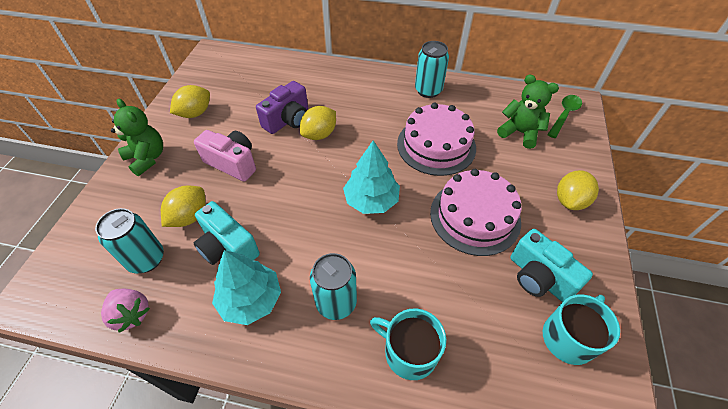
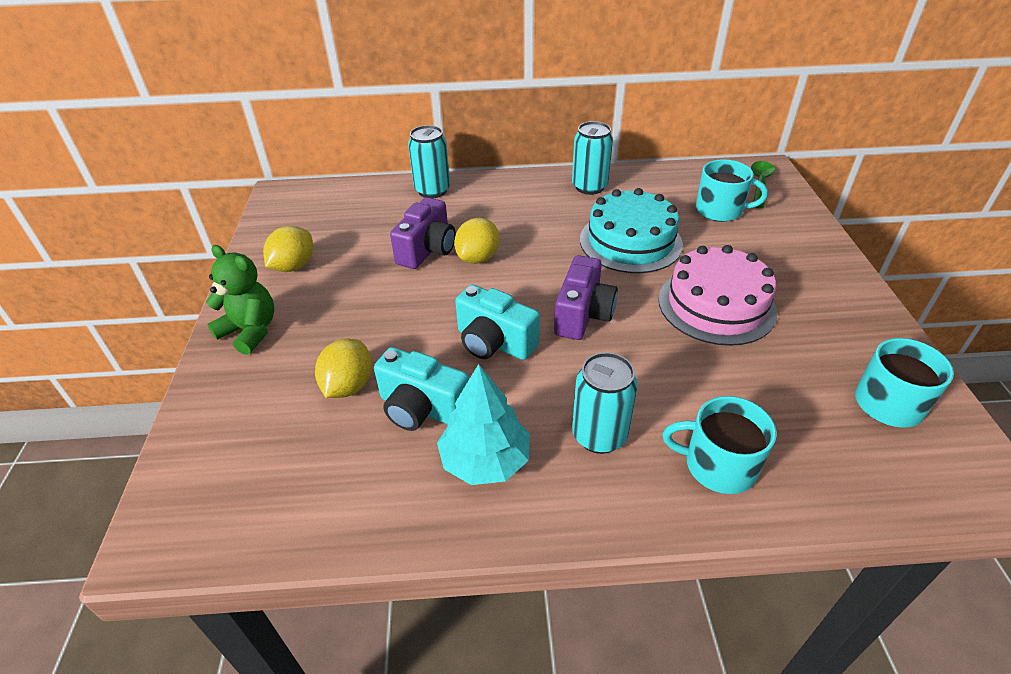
camera: 15 degrees left, 10 degrees down
turquoise can [95,208,164,274] -> turquoise can moved to [408,125,450,198]
pink strawberry [101,289,150,333] -> none
pink camera [194,130,256,182] -> none
turquoise tree [343,141,400,214] -> purple camera [554,255,618,340]
pink cake [397,103,476,176] -> turquoise cake [580,188,683,273]
green teddy bear [497,75,559,149] -> turquoise mug [696,159,768,222]
turquoise camera [510,229,593,302] -> turquoise camera moved to [455,284,540,360]
yellow lemon [557,170,599,210] -> none

